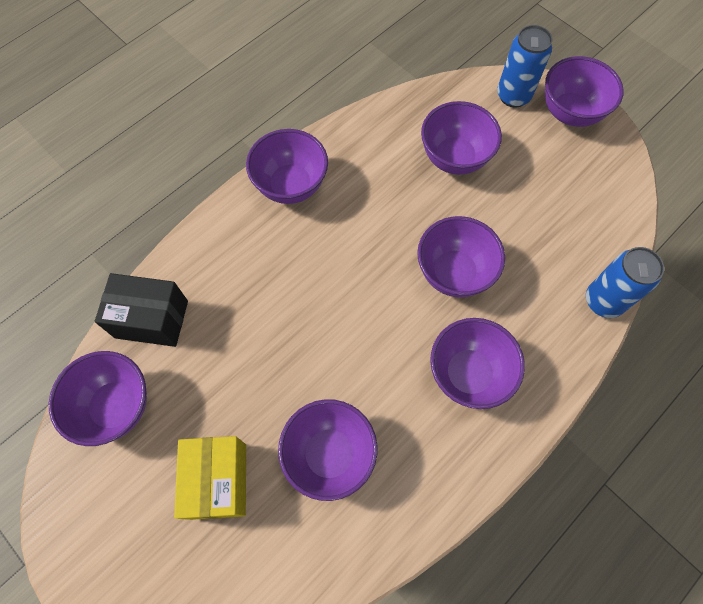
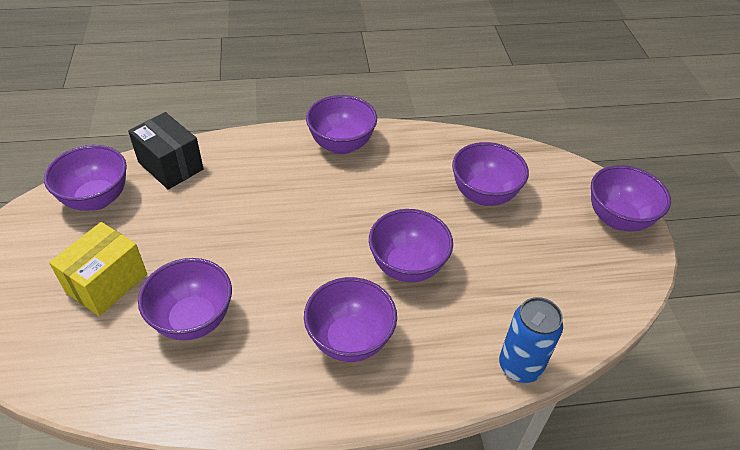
camera: 35 degrees right, 20 degrees down
blue can [497,25,553,107] -> none

